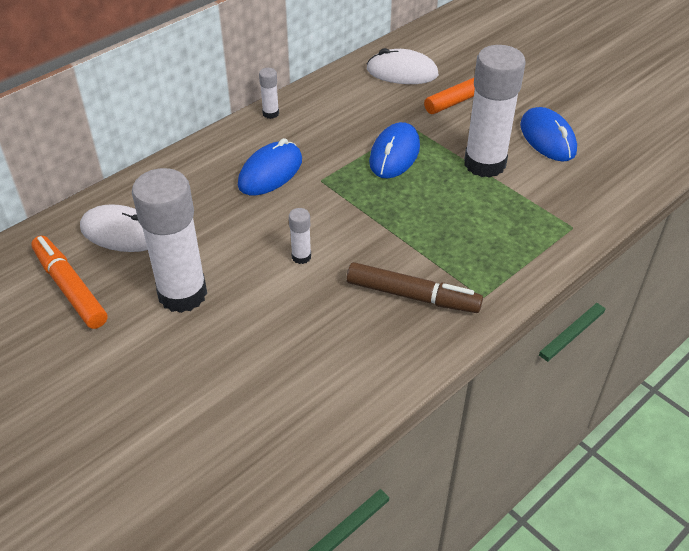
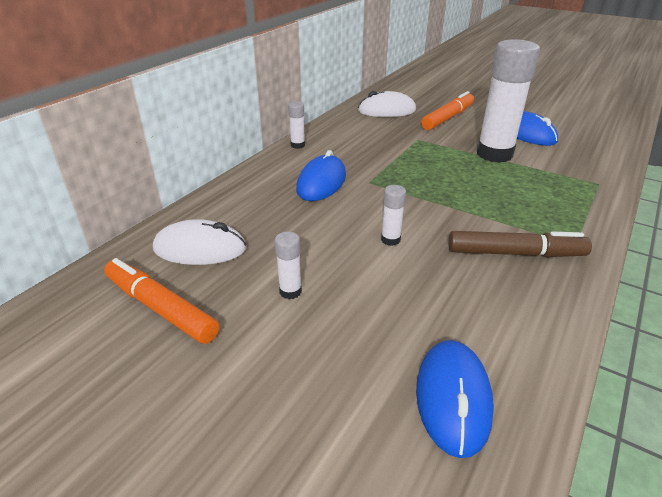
camera: 15 degrees left, 10 degrees down
white glue stick [132,168,207,313] -> white glue stick [275,232,302,299], size x0.42
blue mouse [369,122,420,179] -> blue mouse moved to [416,340,494,458]

